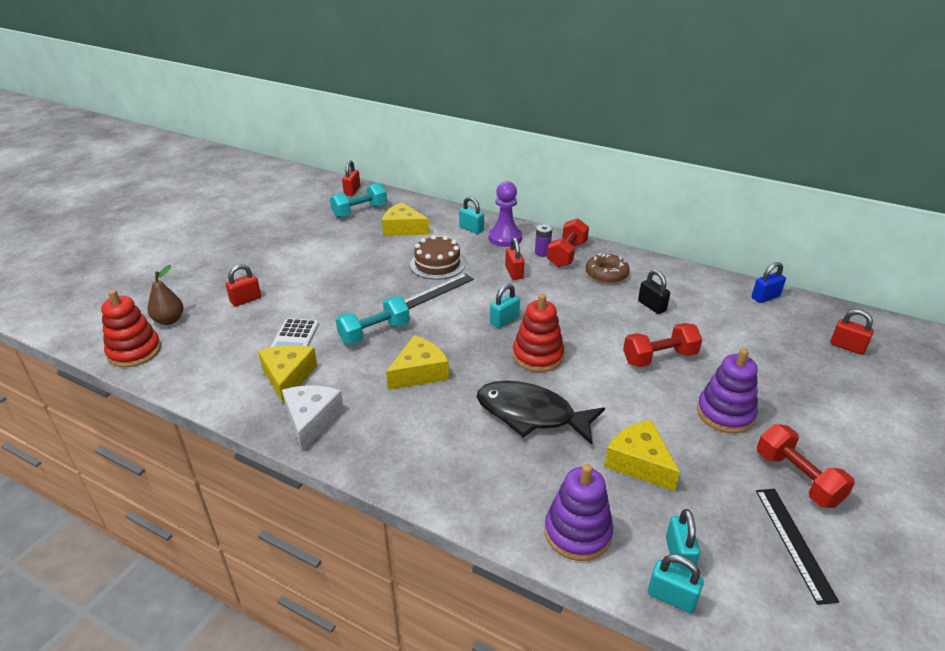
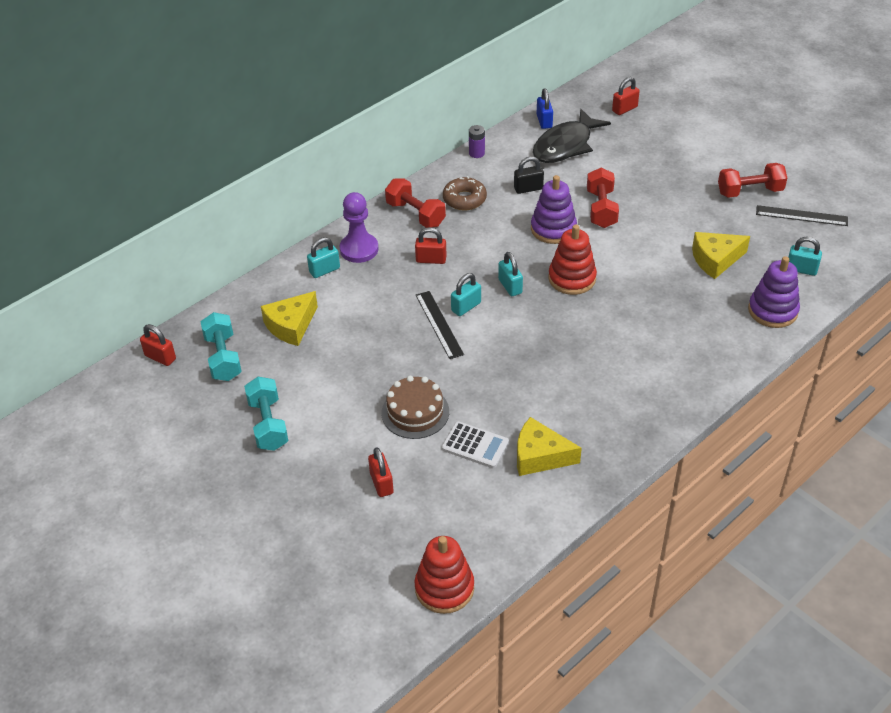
camera: 70 degrees left, 10 degrees up
brown pear [148,265,184,325] -> none
white cheese [282,385,344,451] -> none
turquoise dumbbell [336,296,410,345] -> turquoise dumbbell moved to [244,377,288,451]
yellow cheese [386,335,449,390] -> none
brown cake [410,235,465,280] -> brown cake moved to [381,376,449,439]
black fish [477,381,605,445] -> black fish moved to [533,109,611,163]
purple battery [535,225,552,257] -> purple battery moved to [469,125,485,158]
turquoise padlock [648,554,704,613] -> turquoise padlock moved to [451,273,481,316]
purple stacking toy [697,348,758,433] -> purple stacking toy moved to [531,175,577,244]

